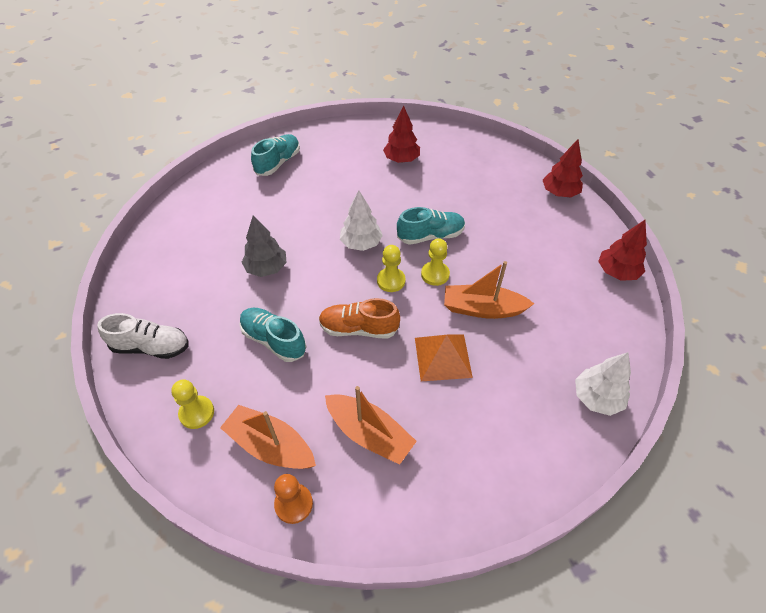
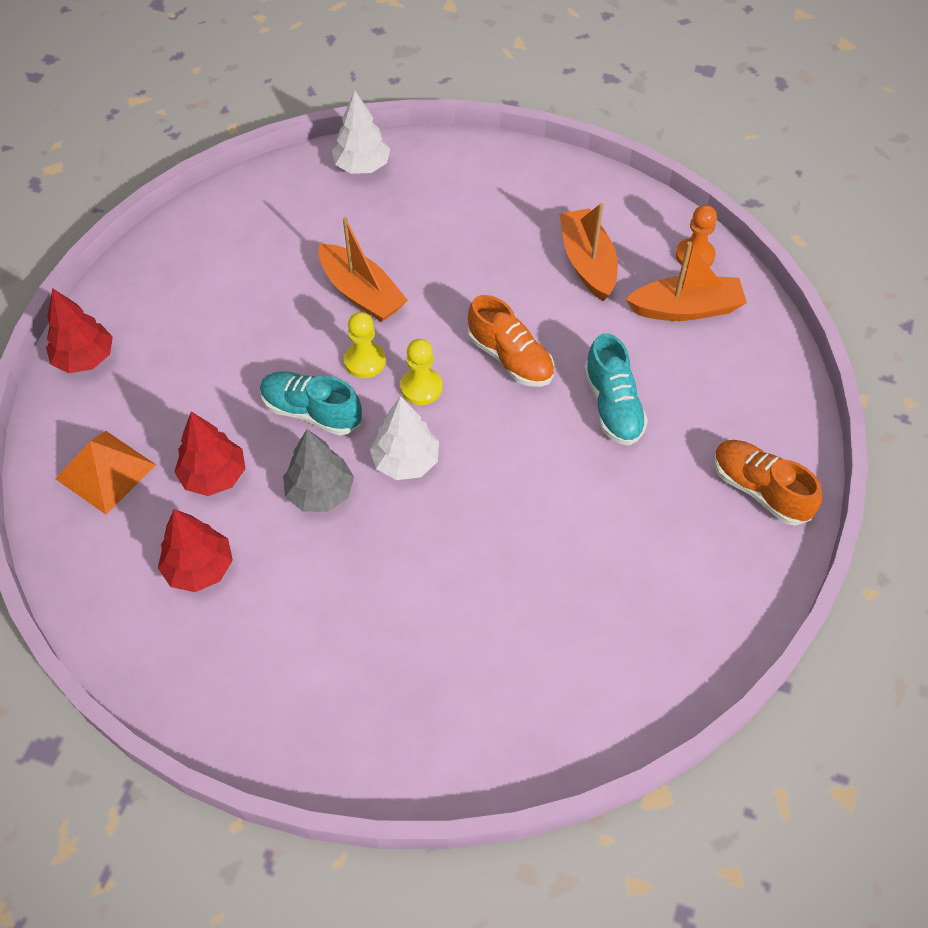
camera: 140 degrees left, 5 degrees up
white shoe [97,313,189,359] -> orange shoe [714,440,822,526]
yellow pawn [171,379,214,429] -> none
orange boat [220,405,316,469] -> orange boat turned 75 degrees counterclockwise [626,241,747,321]
grey tree [241,216,286,277] -> grey tree moved to [283,429,354,512]
turquoise shoe [251,134,300,176] -> none
orange pyramid [415,335,473,381] -> orange pyramid moved to [55,431,156,514]
red tree [598,220,647,281] -> red tree moved to [174,412,245,496]

